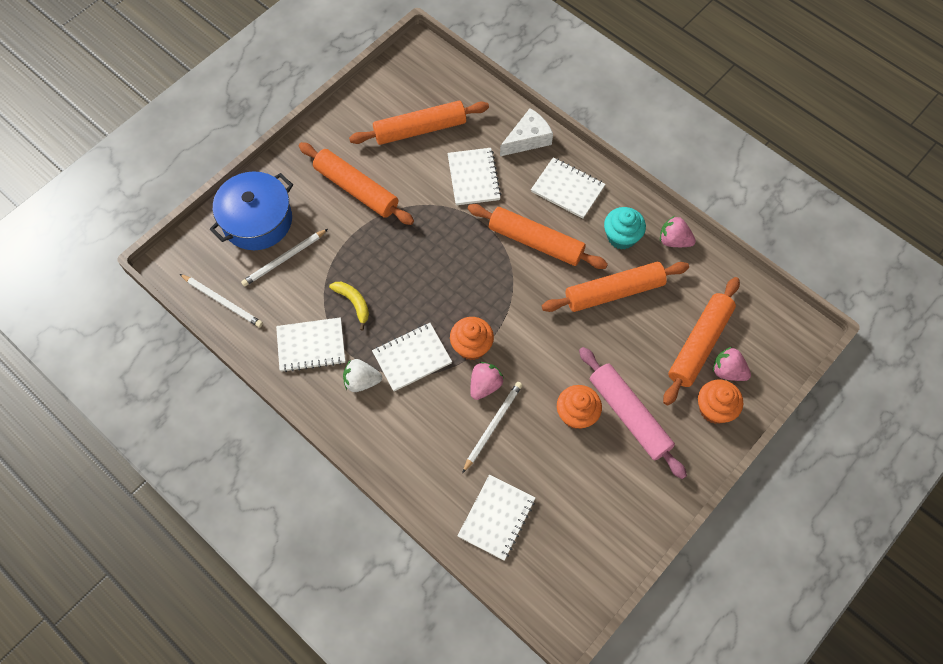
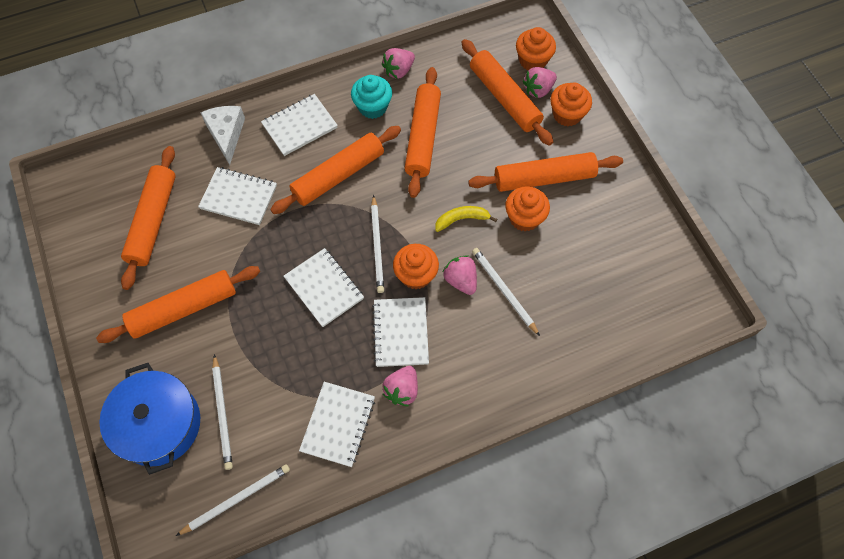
camera: 65 degrees left, 0 degrees up
yellow banana [329,282,369,330] -> yellow banana moved to [435,206,497,232]
white strawberry [343,359,382,392] -> pink strawberry [382,366,418,406]
white notebook [458,475,535,561] -> white notebook moved to [284,248,364,327]
pink rolling pin [579,347,687,479] -> orange rolling pin [468,152,623,192]
none -> white pencil [371,195,384,293]
none -> orange cupcake [516,27,556,70]

